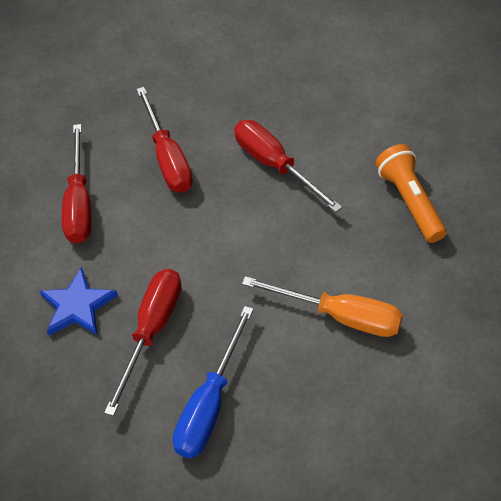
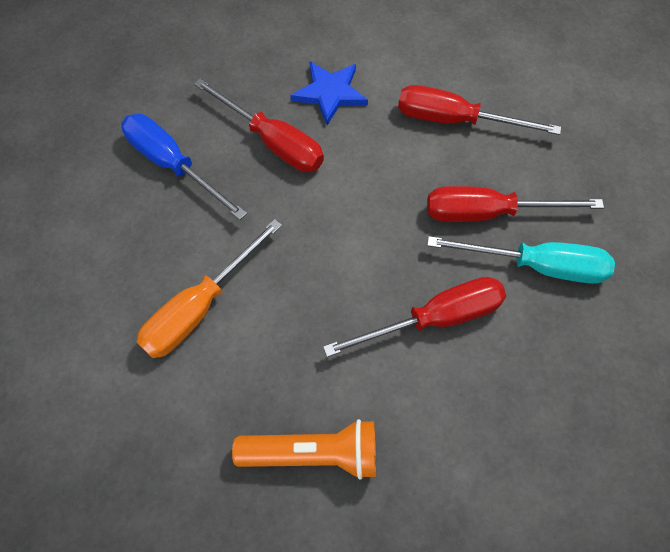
camera: 105 degrees right, 10 degrees up
none -> turquoise screwdriver [427,236,615,284]

